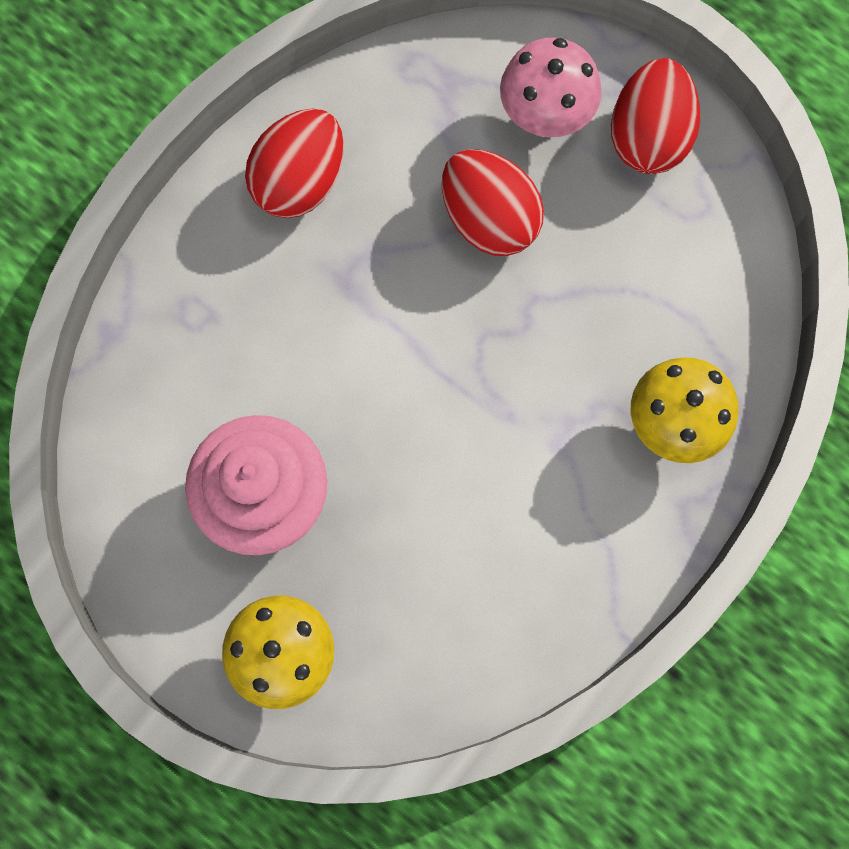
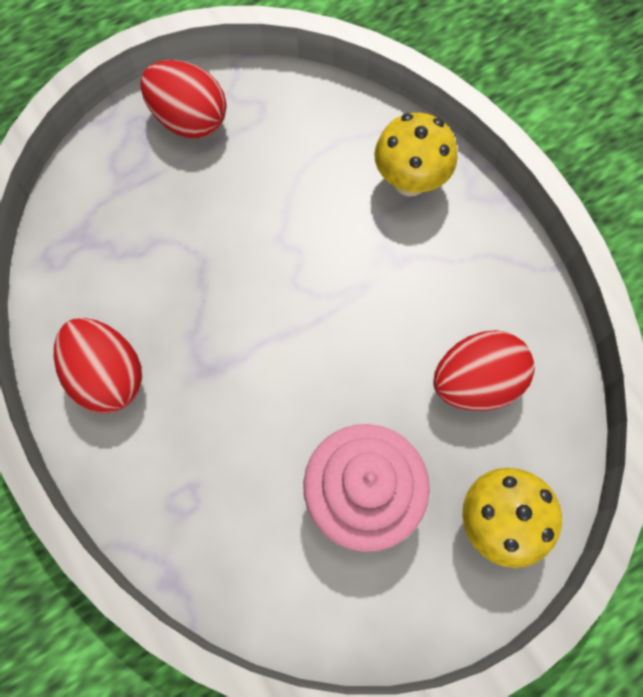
camera: 70 degrees left, 5 degrees down
red egg [442,149,544,256] -> red egg moved to [433,330,535,411]
pink mushroom [500,38,602,137] -> none

